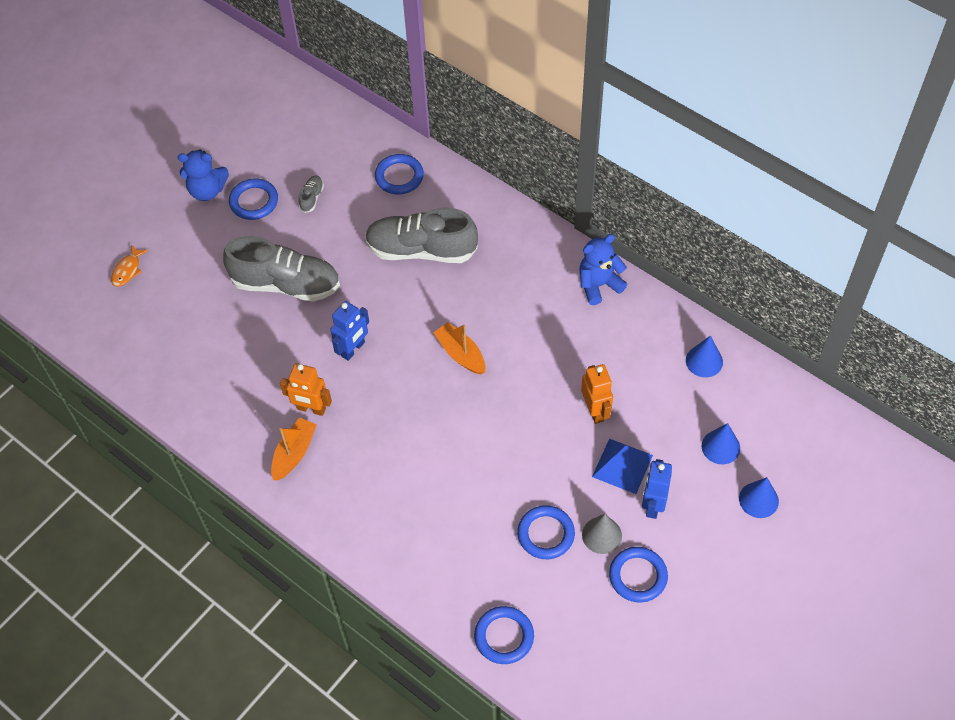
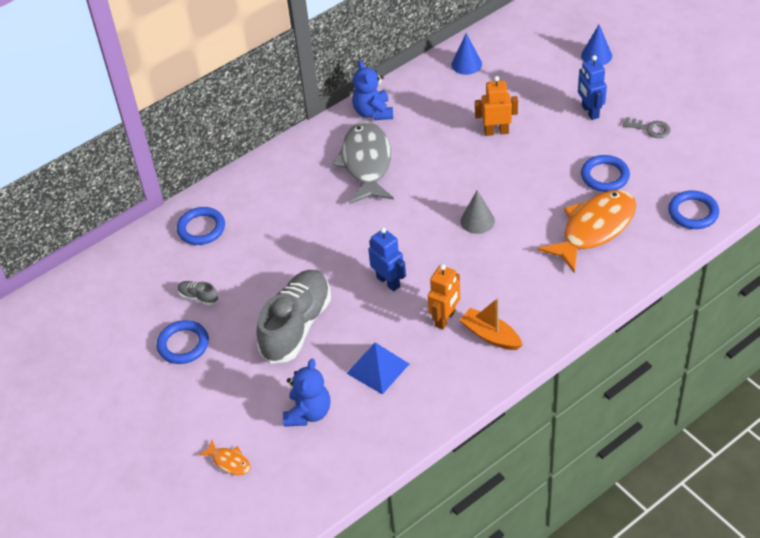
camera: 75 degrees left, 10 degrees down
blue teddy bear [177,149,229,201] -> blue teddy bear moved to [283,359,331,427]
grey shoe [365,208,478,263] -> none
orange boat [433,322,485,374] -> none
grey cone [582,514,622,554] -> grey cone moved to [461,190,495,234]
blue pyramid [592,439,653,494] -> blue pyramid moved to [346,343,409,395]
blue ring [609,547,668,603] -> grey key [623,117,671,138]
blue robot [642,459,672,519] -> blue robot turned 45 degrees clockwise [578,55,607,120]
blue cone [702,423,740,464] -> none
none -> grey fish [332,121,394,204]
none -> orange fish [538,190,636,273]

